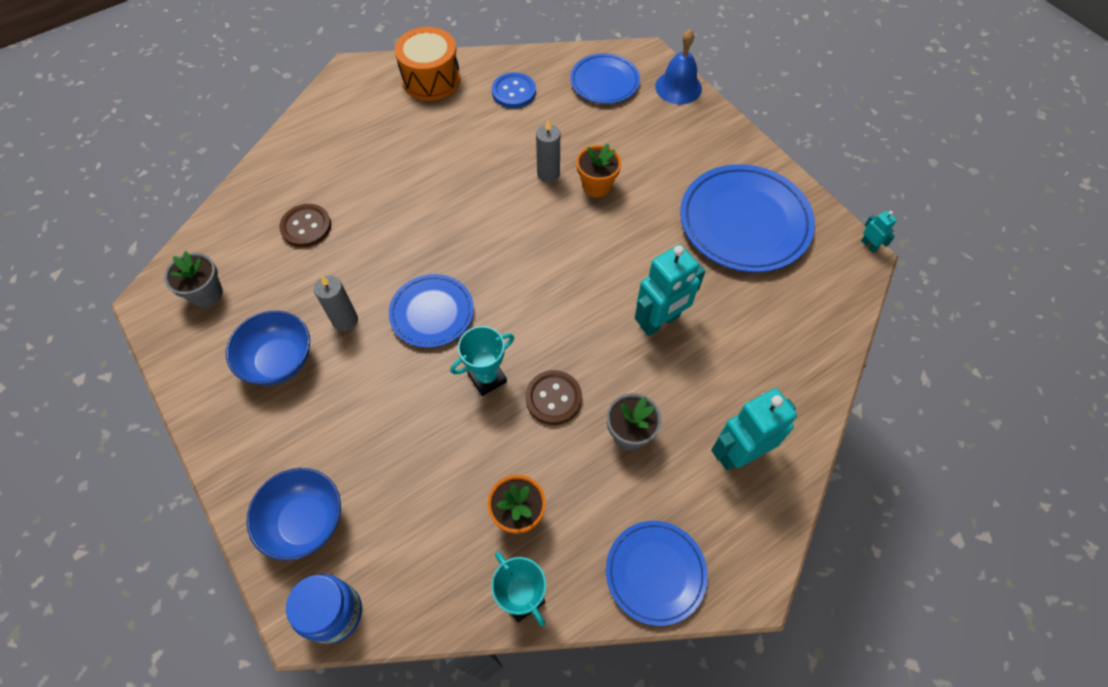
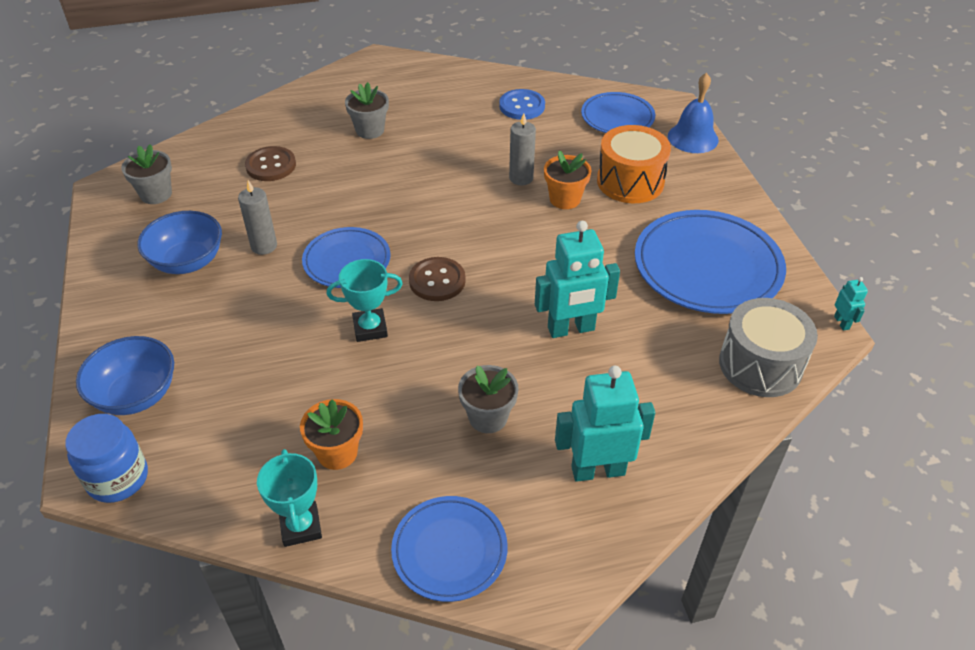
camera: 20 degrees right, 15 degrees down
orange drum [394,27,461,101] -> orange drum moved to [597,125,671,203]
brown button [525,370,582,425] -> brown button moved to [409,257,466,301]
none -> grey flower pot [345,82,389,139]
none -> grey drum [719,298,818,397]

